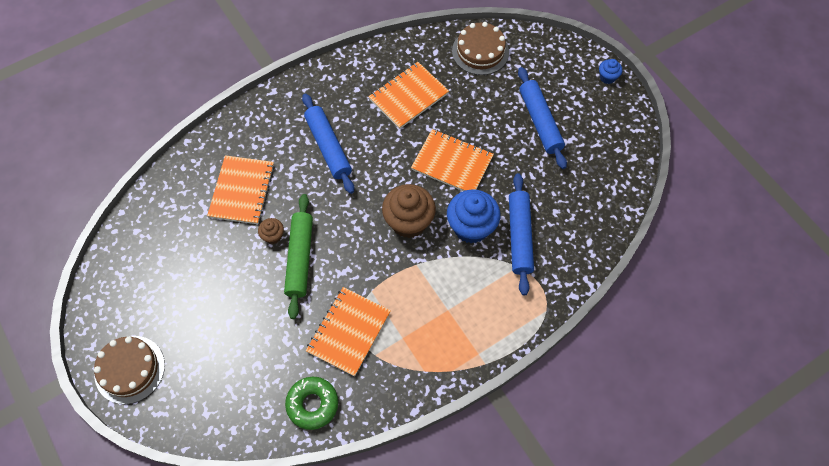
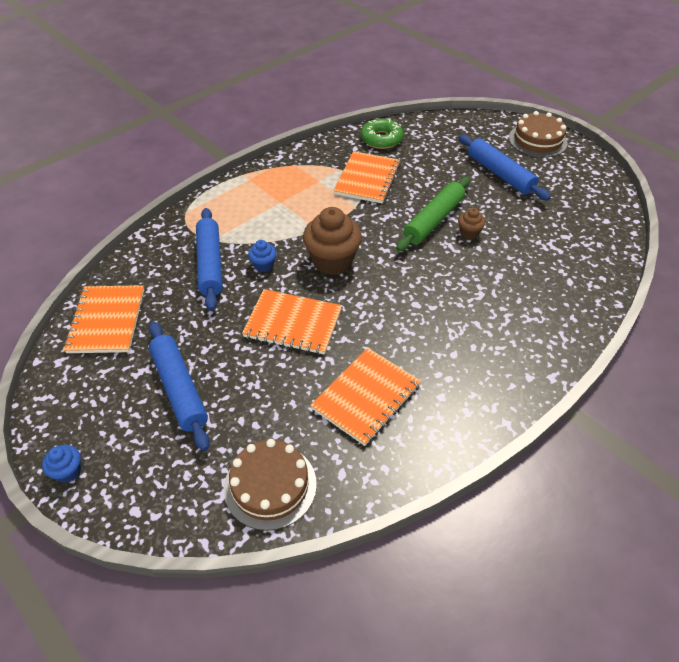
camera: 170 degrees right, 15 degrees down
orange notebook [207,155,275,224] -> orange notebook moved to [63,285,144,353]
green rolling pin [284,194,313,319] -> green rolling pin turned 45 degrees clockwise [396,177,470,251]
blue rolling pin [302,93,354,194] -> blue rolling pin moved to [458,134,551,201]
blue cupcake [447,189,500,243] -> blue cupcake [248,240,277,272], size x0.49

